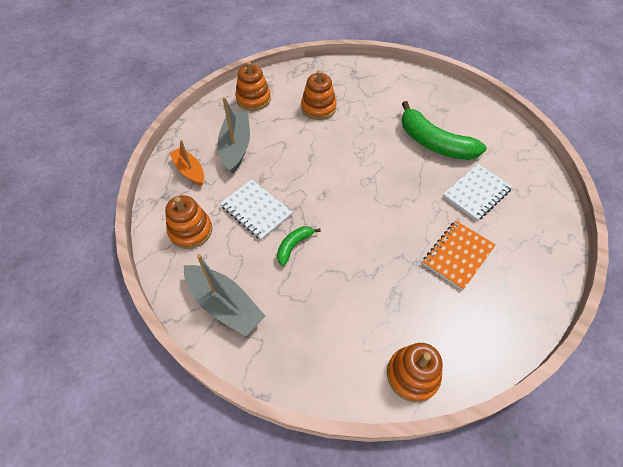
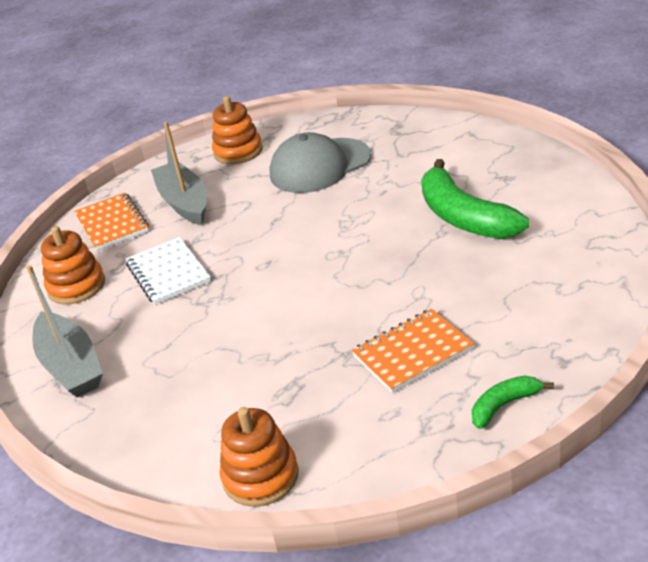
camera: 25 degrees right, 20 degrees down
orange boat [169,140,204,186] -> orange notebook [74,193,149,251]
grey boat [218,97,250,174] -> grey boat turned 45 degrees counterclockwise [151,122,207,225]
green banana [277,226,321,266] -> green banana moved to [472,376,554,429]
orange stacking toy [301,70,337,120] -> grey cap [269,132,371,193]
white notebook [443,164,512,221] -> none

